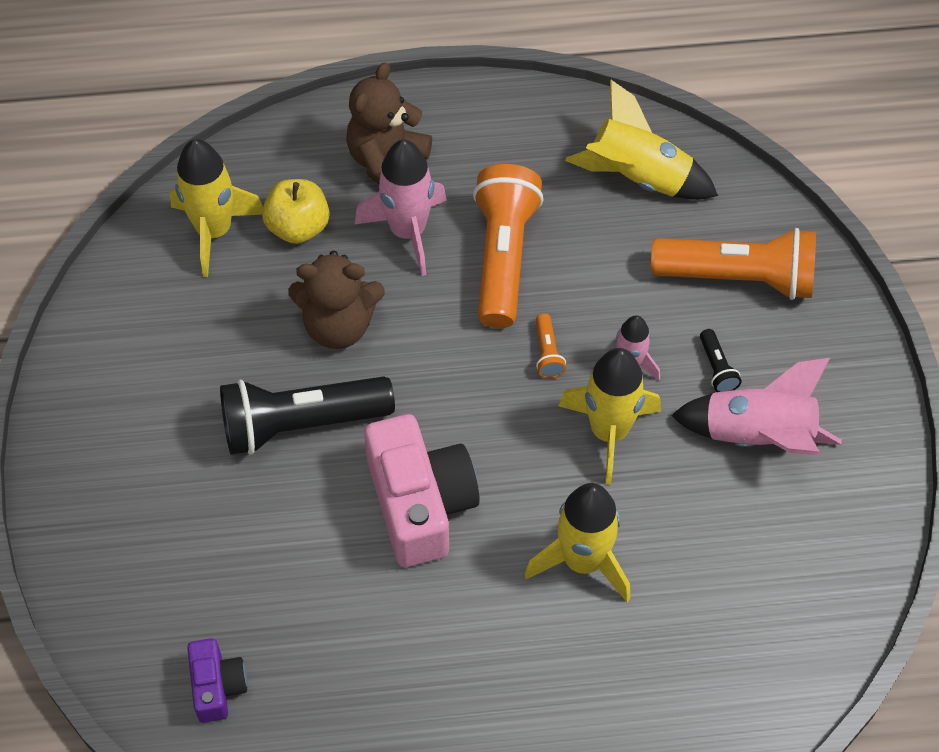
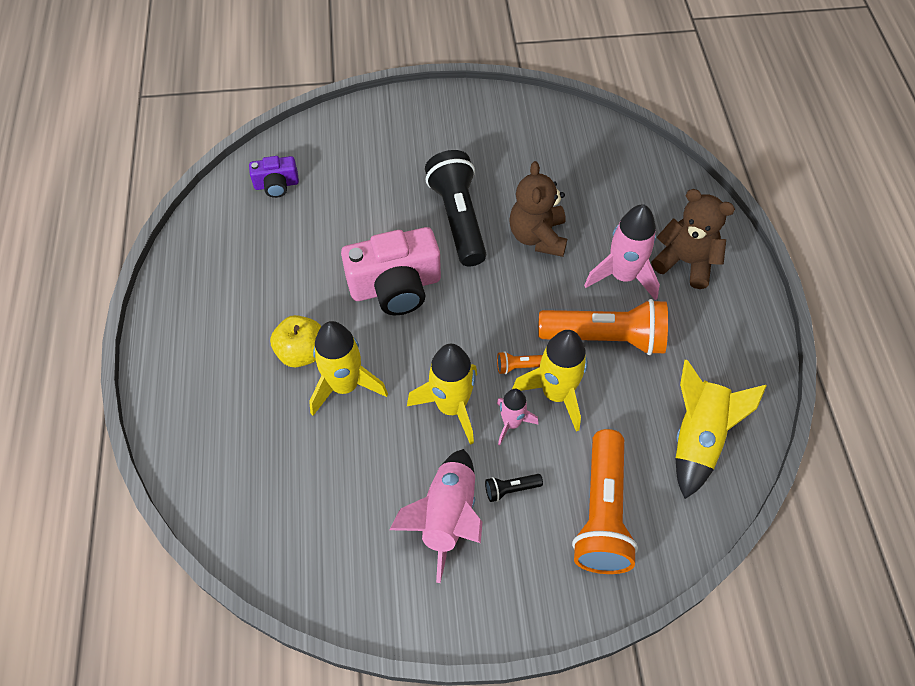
camera: 90 degrees right, 0 degrees up
yellow rocket [170,139,263,277] -> yellow rocket moved to [512,330,588,431]
yellow apple [262,179,329,244] -> yellow apple moved to [270,315,321,367]

